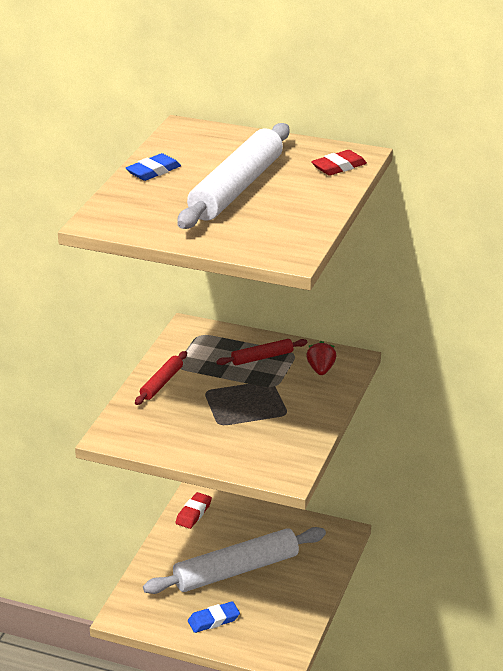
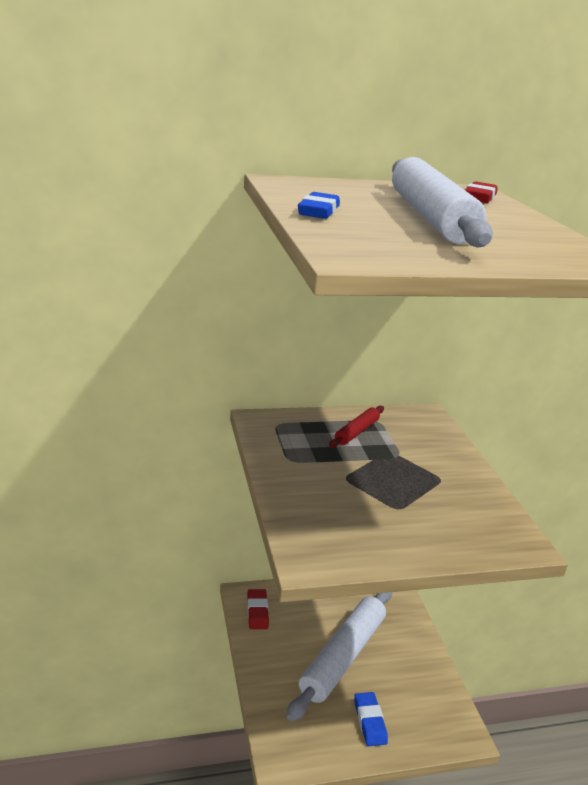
camera: 35 degrees left, 5 degrees down
red rolling pin [135,351,187,405] -> none
blue eraser [188,601,240,633] -> blue eraser turned 45 degrees counterclockwise [354,692,388,746]
red strawberry [306,341,336,375] -> none

